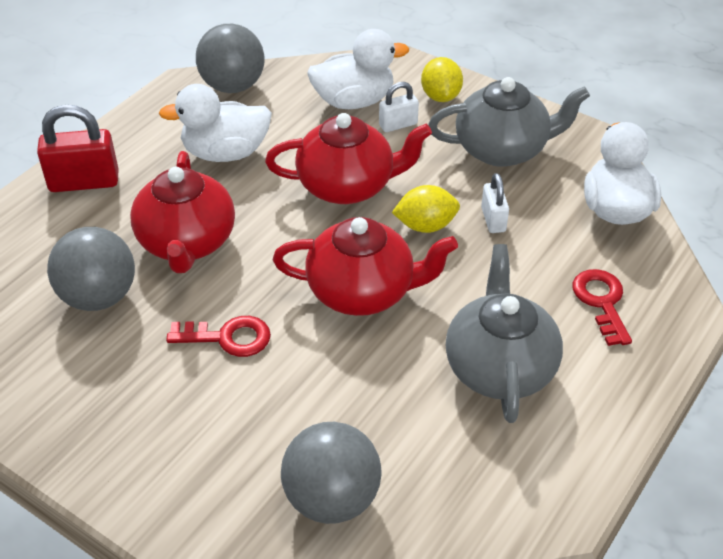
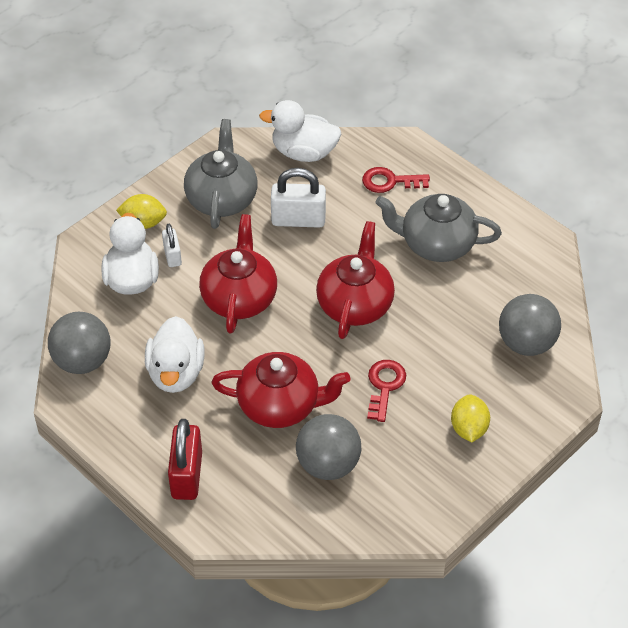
camera: 80 degrees left, 5 degrees up
yellow lemon [392,185,460,233] -> yellow lemon moved to [451,394,490,442]
white padlock [481,173,509,233] -> white padlock [271,168,326,228], size x1.73

